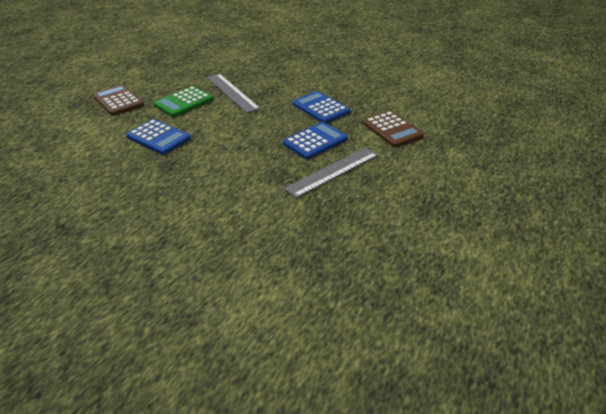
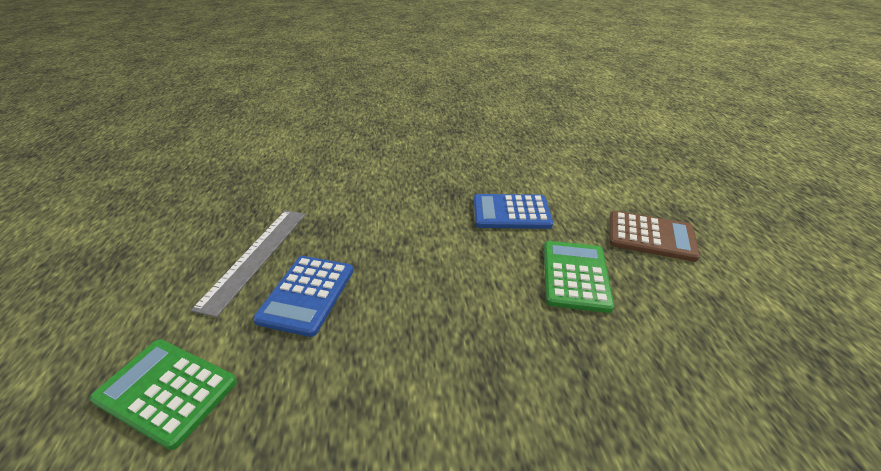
camera: 145 degrees right, 0 degrees up
grey ruler [207,74,261,113] -> none
blue calculator [293,91,350,123] -> none
brown calculator [363,111,424,147] -> green calculator [90,339,237,450]

